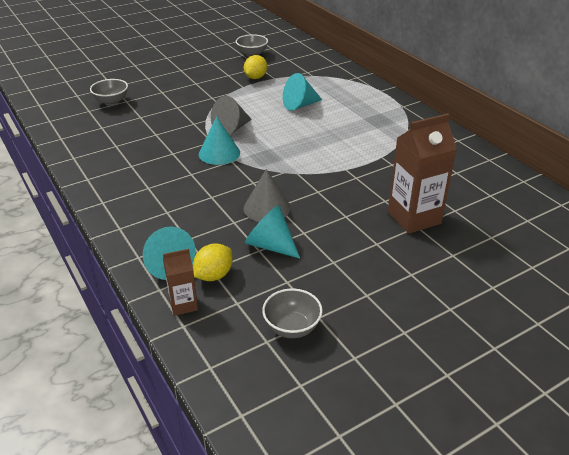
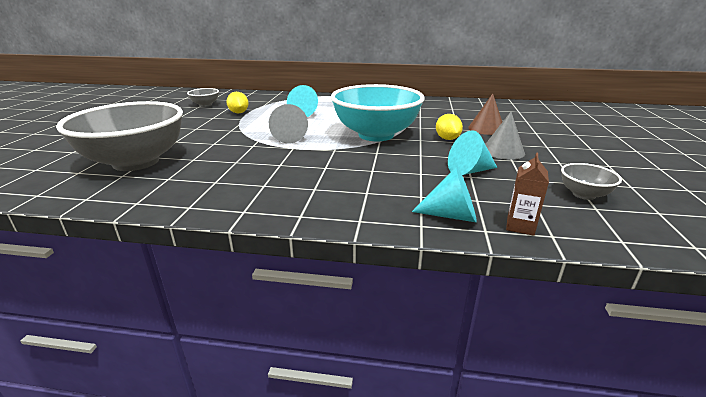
camera: 50 degrees left, 10 degrees down
grey bowl [90,79,128,106] -> grey bowl [56,101,183,171], size x2.39
yellow lemon [193,243,233,281] -> yellow lemon moved to [436,114,463,140]
turquoise cone [199,117,240,165] -> none
grey cone [244,169,290,222] -> grey cone moved to [485,112,525,160]
brown carton [388,113,457,234] -> brown cone [468,94,502,135]
none -> turquoise bowl [331,84,424,141]

